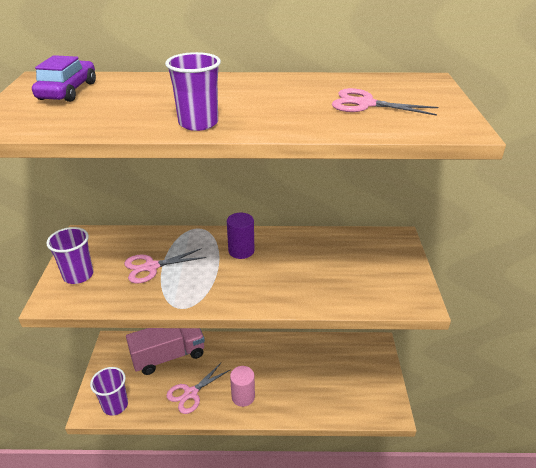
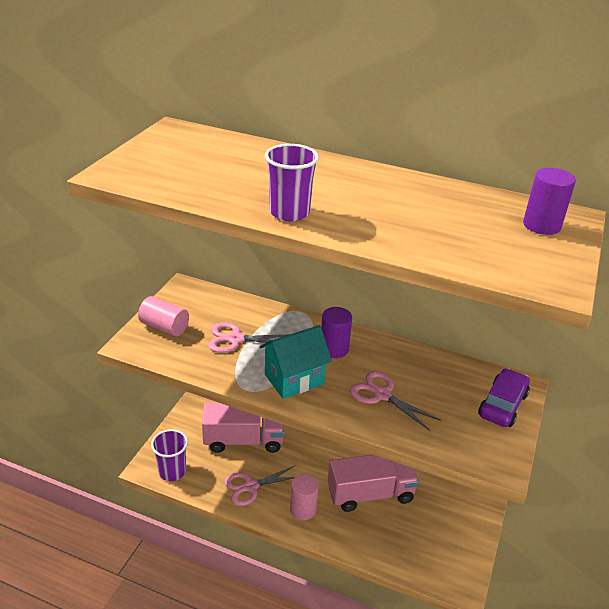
camera: 20 degrees right, 0 degrees up
purple car [32,55,96,102] -> purple car moved to [478,368,530,427]
purple cup [46,227,93,284] -> pink cylinder [138,296,189,336]
pink scissors [332,88,438,116] -> pink scissors moved to [350,371,441,431]
none -> turquoise house [260,325,332,399]
none -> pink truck [328,455,419,512]
none -> purple cylinder [523,168,576,235]

